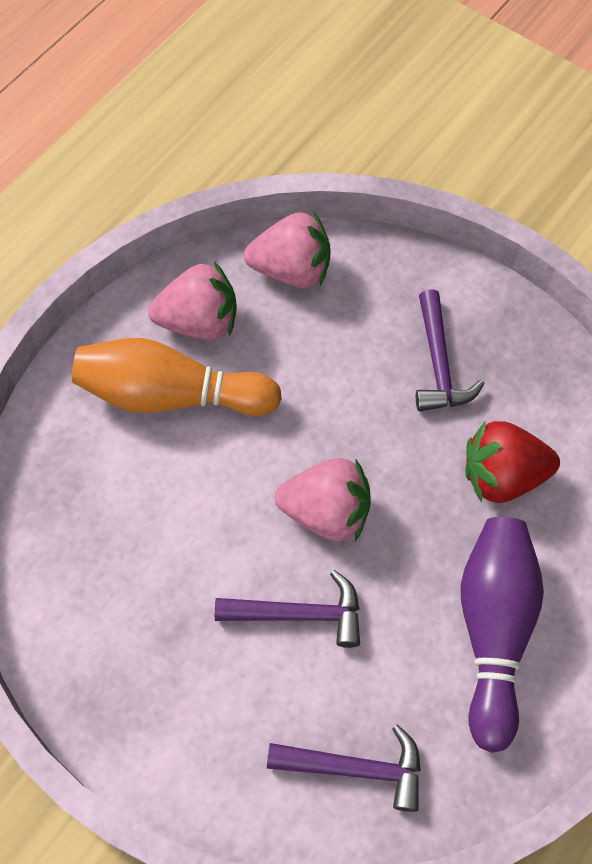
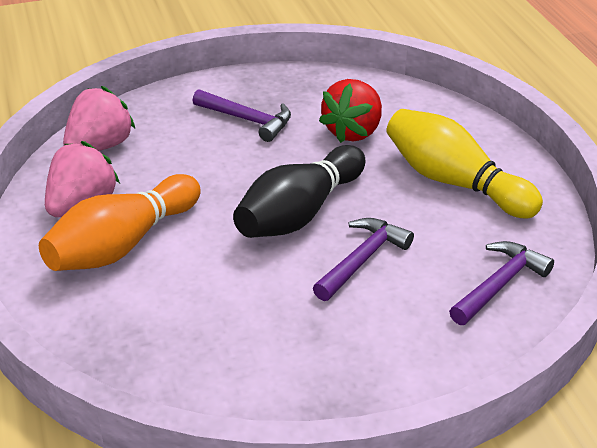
camera: 55 degrees left, 25 degrees down
pink strawberry [274,458,371,541] -> black bowling pin [233,145,365,238]
purple bowling pin [461,517,544,753] -> yellow bowling pin [386,109,543,219]

